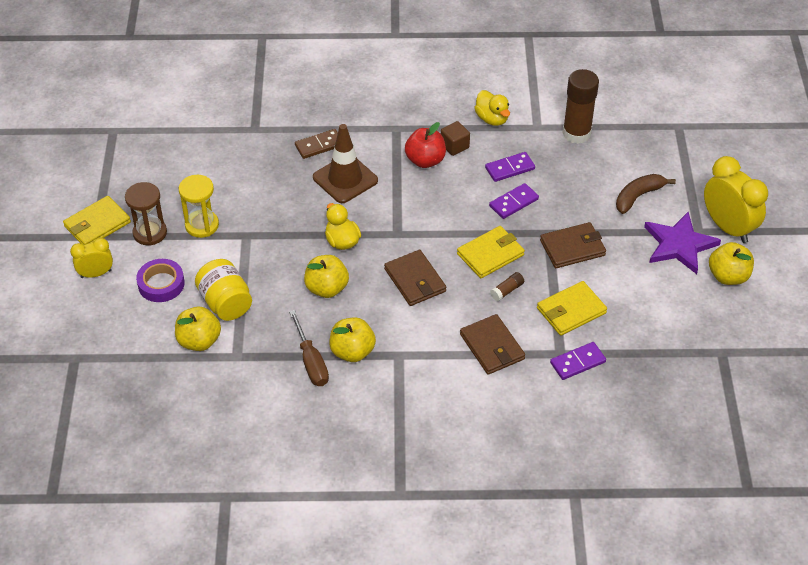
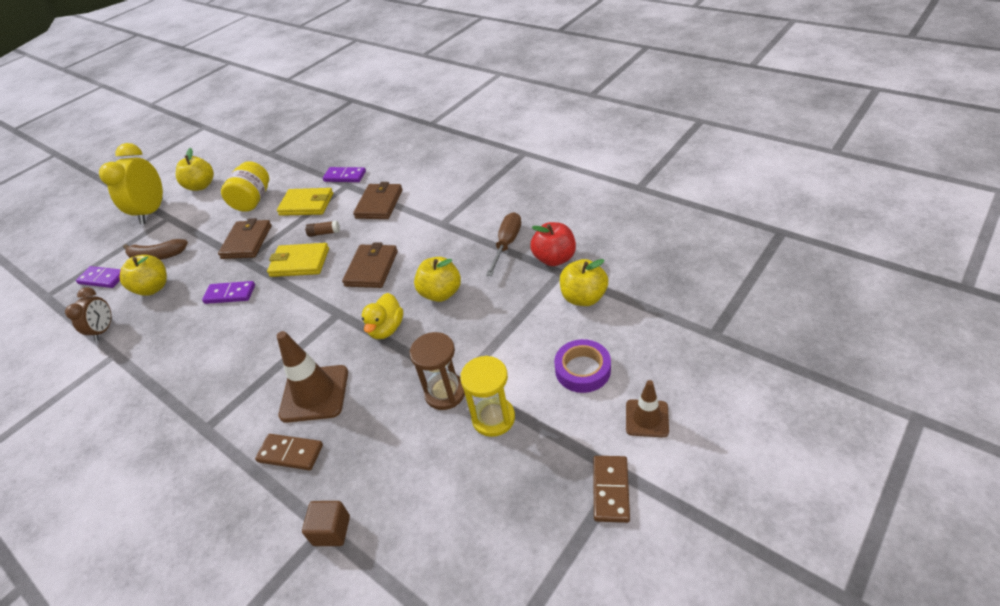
camera: 135 degrees left, 5 degrees down
yellow wallet [63,196,131,245] -> brown domino [593,456,630,523]
yellow clock [70,238,113,278] -> brown traffic cone [626,380,669,437]
brown hourglass [125,182,167,246] -> brown hourglass moved to [410,332,465,410]
yellow jar [195,259,252,321] -> yellow jar moved to [221,161,269,212]
yellow apple [329,317,376,362] -> yellow apple moved to [120,255,167,296]
red apple [405,122,446,168] -> red apple moved to [530,222,576,266]
brown cube [441,121,470,156] -> brown cube moved to [302,501,350,546]
yellow duck [474,90,510,126] -> none
purple domino [485,152,535,182] -> purple domino moved to [76,266,121,288]
brown wallet [540,222,606,268] -> brown wallet turned 75 degrees clockwise [218,218,272,259]
brown glue stick [562,69,599,144] -> brown clock [65,287,112,341]
purple star [644,212,721,274] -> none

